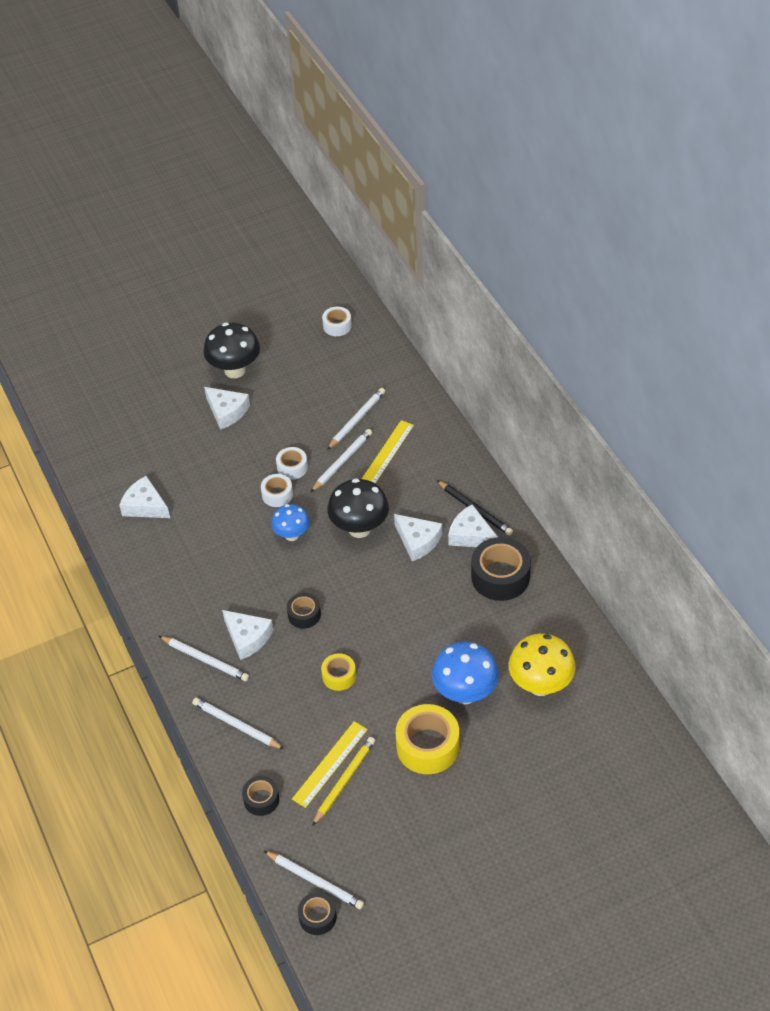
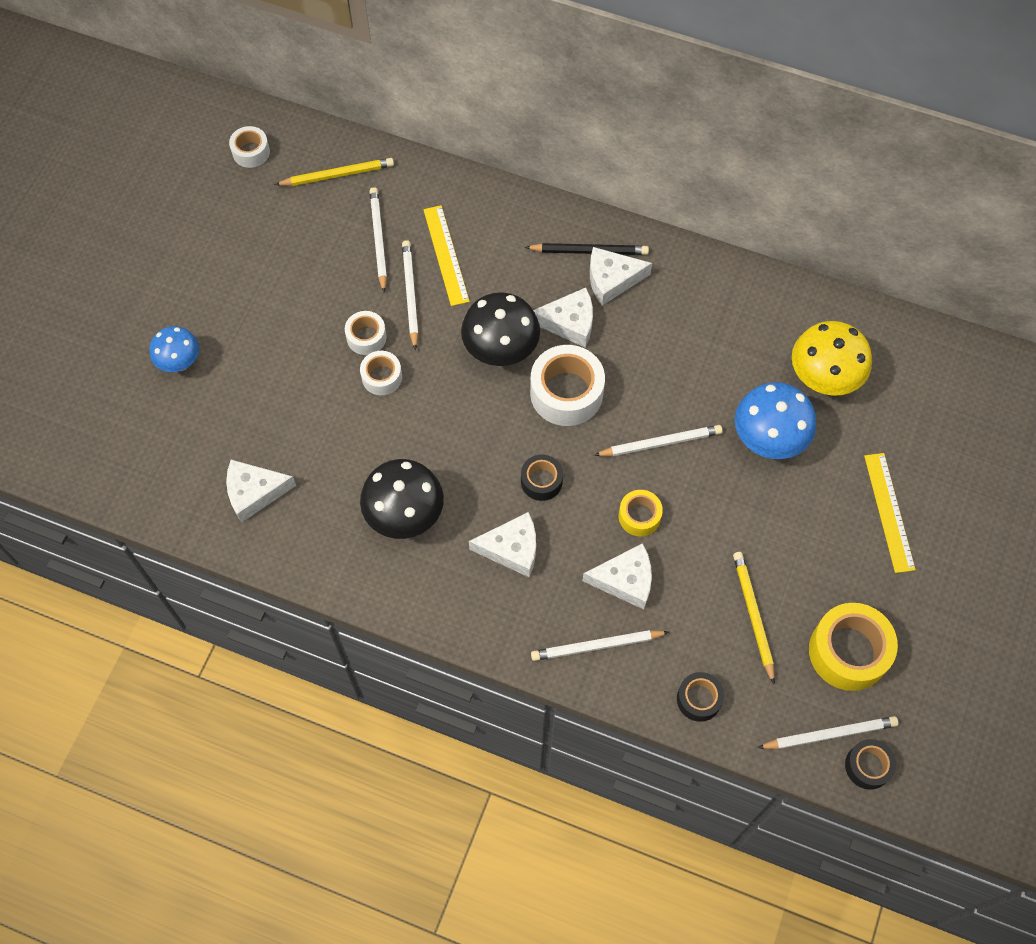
camera: 45 degrees left, 15 degrees up
white pencil [159,636,249,681] -> white pencil moved to [594,425,723,456]
black mushroom [203,323,260,378] -> black mushroom moved to [360,459,444,539]
white cheese [204,387,250,430] -> white cheese moved to [583,543,652,609]
blue mushroom [271,504,310,541] -> blue mushroom moved to [149,326,199,372]
yellow ruler [292,721,368,808] -> yellow ruler moved to [864,453,916,573]
yellow tape [396,704,459,774] -> yellow tape moved to [809,603,898,691]
black tape [471,537,531,601] -> none
none -> yellow pencil [275,158,394,186]
none -> white tape [530,345,605,426]

